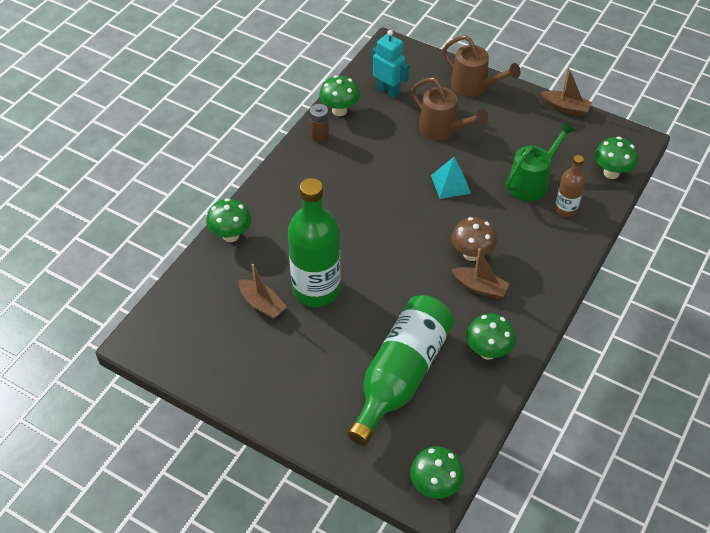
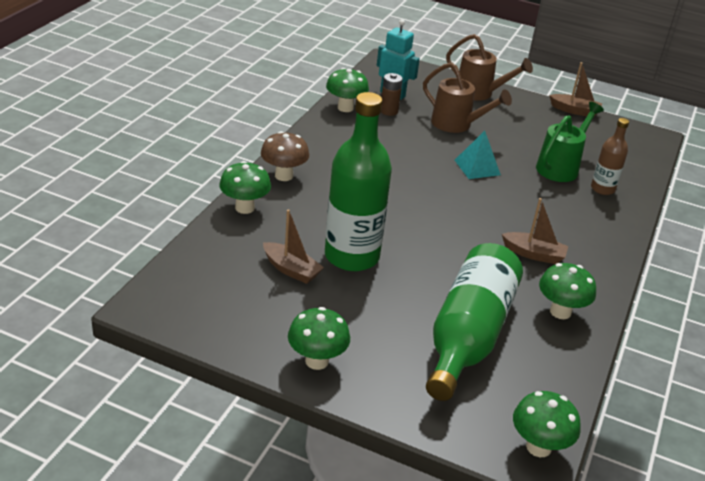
camera: 10 degrees left, 15 degrees down
brown battery [310,104,329,143] -> brown battery moved to [381,73,403,116]
brown mushroom [451,217,497,261] -> brown mushroom moved to [261,131,309,181]
green mushroom [595,137,638,179] -> green mushroom moved to [288,307,350,370]

